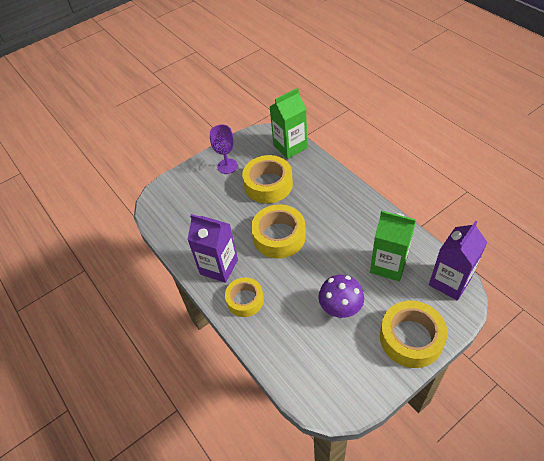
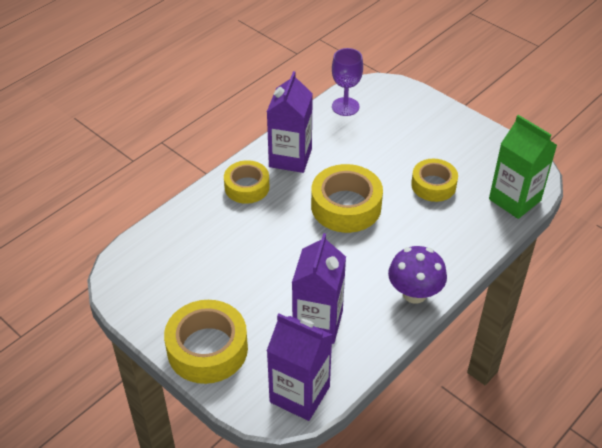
camera: 75 degrees right, 5 degrees down
purple goblet [210,124,238,174] -> purple goblet moved to [332,48,363,116]
yellow tape [242,155,293,203] -> yellow tape [411,159,458,202], size x0.65
purple mushroom [318,275,364,318] -> purple mushroom moved to [388,246,447,304]
green carton [370,210,416,281] -> purple carton [292,233,346,344]

